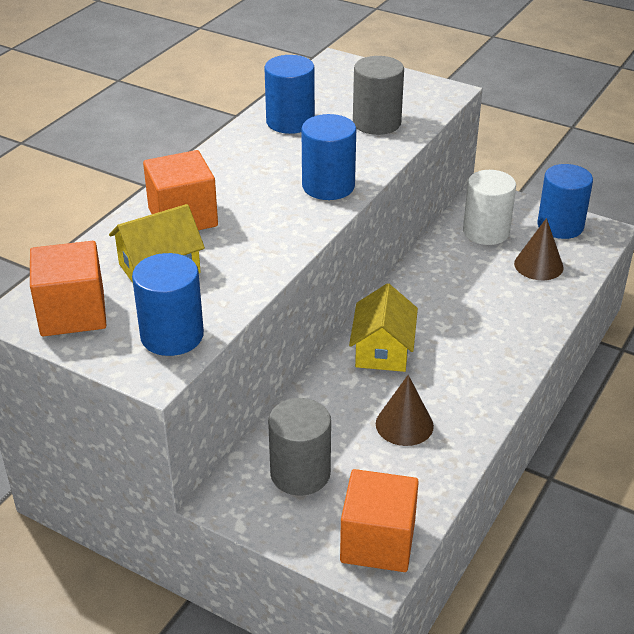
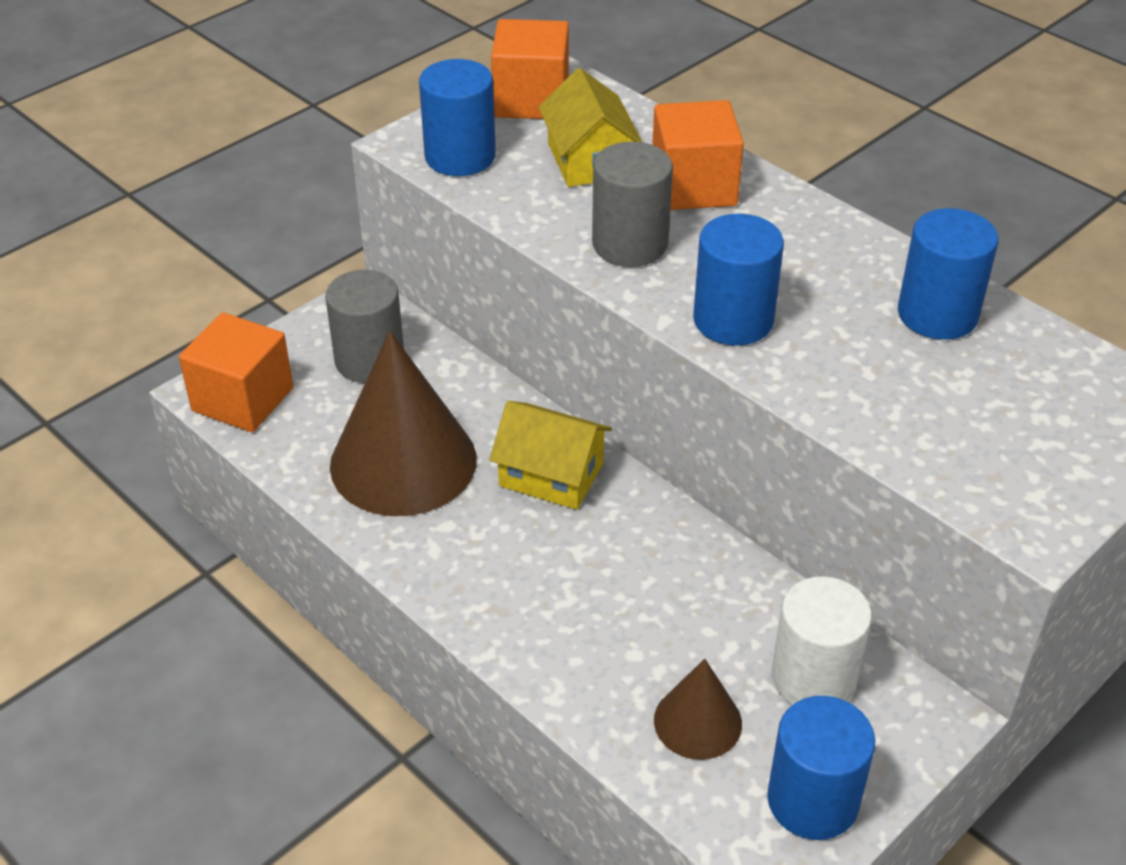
camera: 105 degrees right, 5 degrees up
grey cylinder [353,56,404,135] -> grey cylinder moved to [592,142,673,267]
brown cone [376,375,434,446] -> brown cone [330,331,477,516], size x1.94

